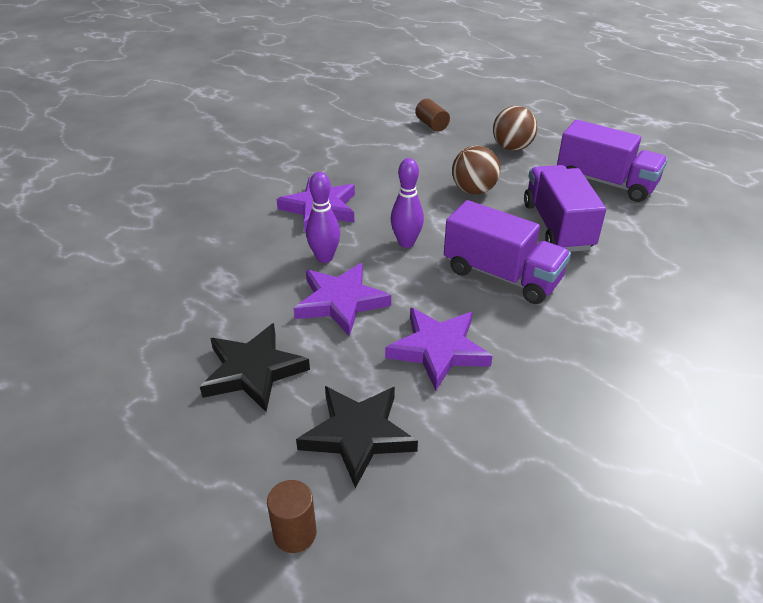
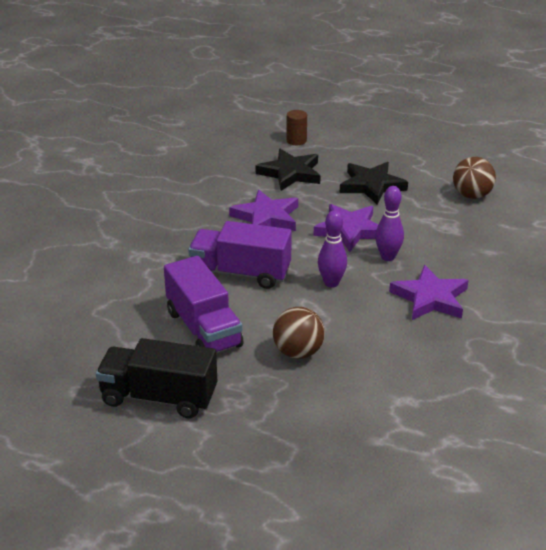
camera: 160 degrees right, 5 degrees down
brown cylinder [415,99,450,132] -> none
brown ball [493,106,537,151] -> brown ball moved to [453,157,496,199]
purple truck [557,120,668,202] -> black truck [96,338,217,418]

